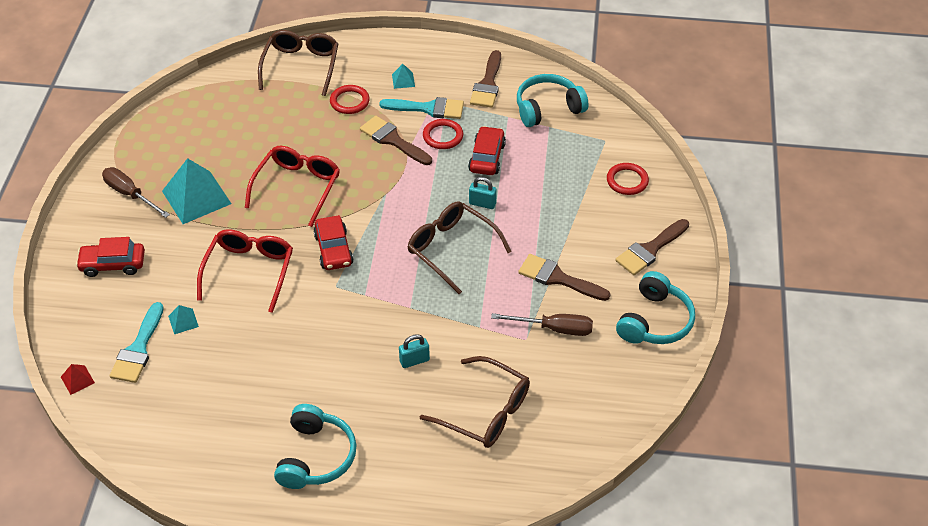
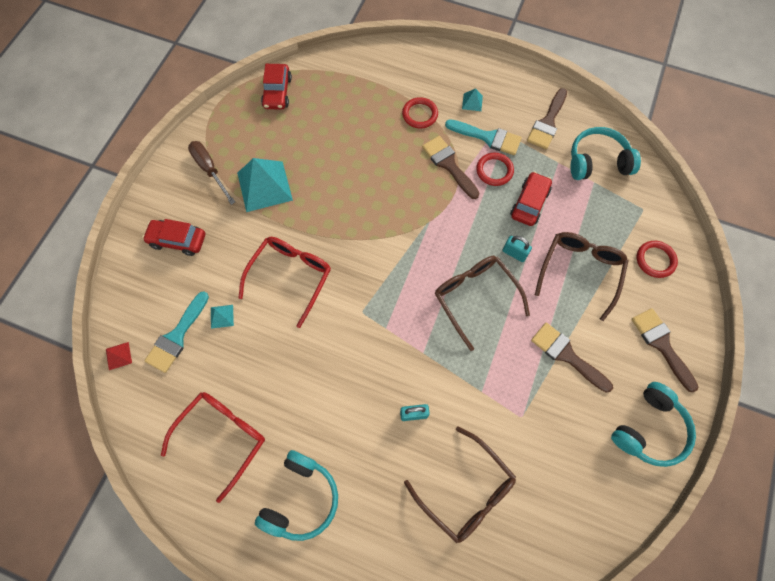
camera: 15 degrees right, 20 degrees up
red glasses [245,146,340,227] -> red glasses moved to [161,392,265,503]
brown glasses [258,30,338,96] -> brown glasses moved to [535,232,629,321]
red car [313,215,354,270] -> red car moved to [261,64,292,110]
brown screwdriver [491,313,593,336] -> none
brown brush [615,219,689,275] -> brown brush turned 90 degrees clockwise [631,308,698,392]

